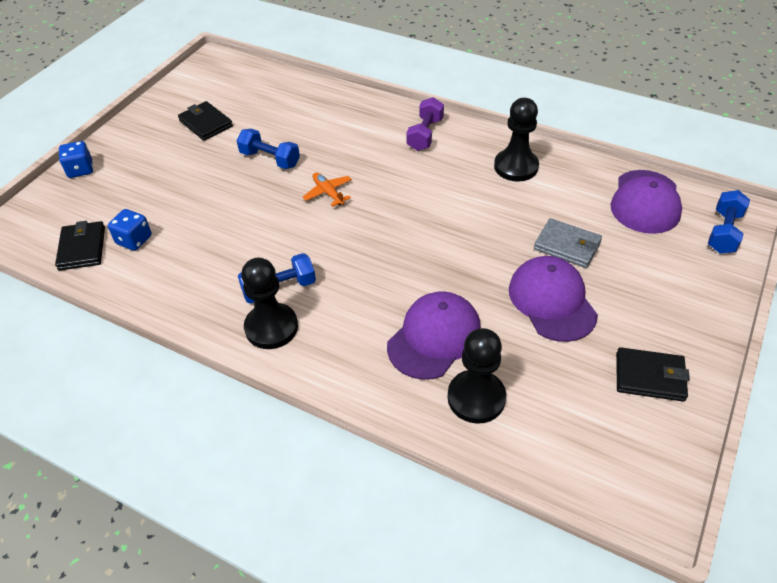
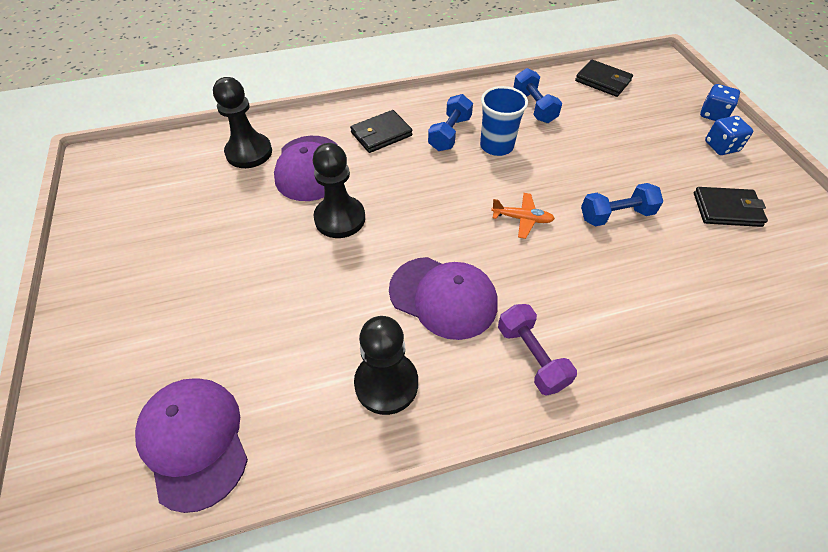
camera: 135 degrees right, 5 degrees up
blue dice [108,209,152,251] -> blue dice moved to [705,116,753,155]
black pawn [241,258,298,349] -> black pawn moved to [312,143,365,238]
purple cap [509,256,598,342] -> purple cap moved to [389,257,497,340]
grey wallet [534,218,602,268] -> none
black wallet [616,347,690,402] -> black wallet moved to [350,110,412,153]
blue dumbbell [708,190,750,254] -> blue dumbbell moved to [513,68,562,123]
none -> blue cup [480,86,528,156]

